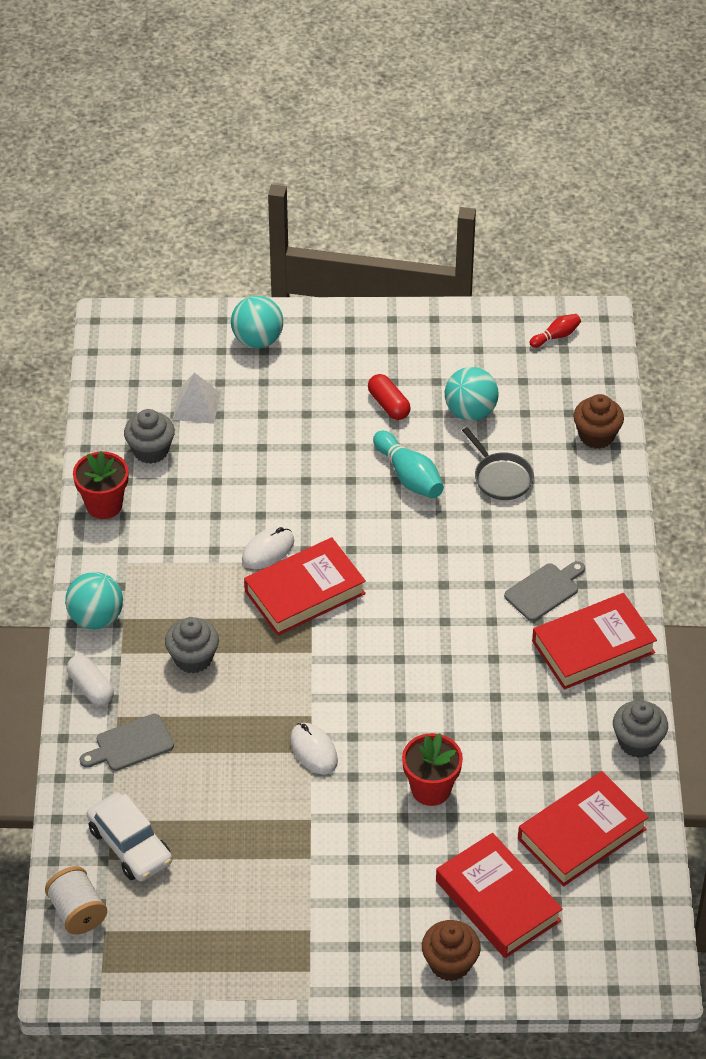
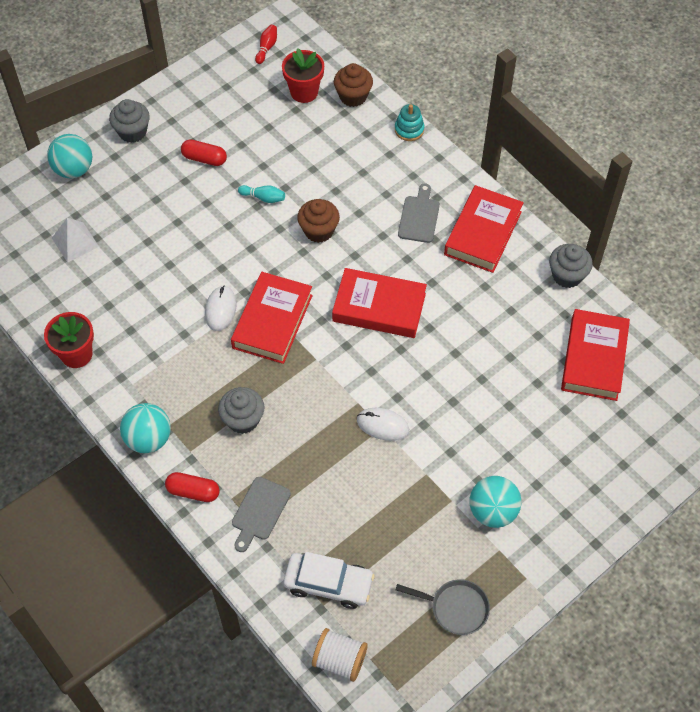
camera: 40 degrees left, 10 degrees up
white capsule [67,655,114,706] -> red capsule [165,472,220,502]
grey cupcake [124,409,175,464] -> grey cupcake moved to [109,99,150,143]
turquoise bowling pin [373,431,444,498] -> turquoise bowling pin [238,185,285,203], size x0.58
red flower pot [402,733,463,806] -> red flower pot moved to [282,48,324,103]
brown cupcake [422,920,481,981] -> brown cupcake moved to [297,199,340,243]
red book [436,833,563,958] -> red book moved to [332,268,427,338]
turquoise ball [445,367,499,421] -> turquoise ball moved to [469,476,522,528]
grey pan [462,427,534,500] -> grey pan moved to [396,579,490,635]
none -> turquoise stacking toy [395,104,424,141]

